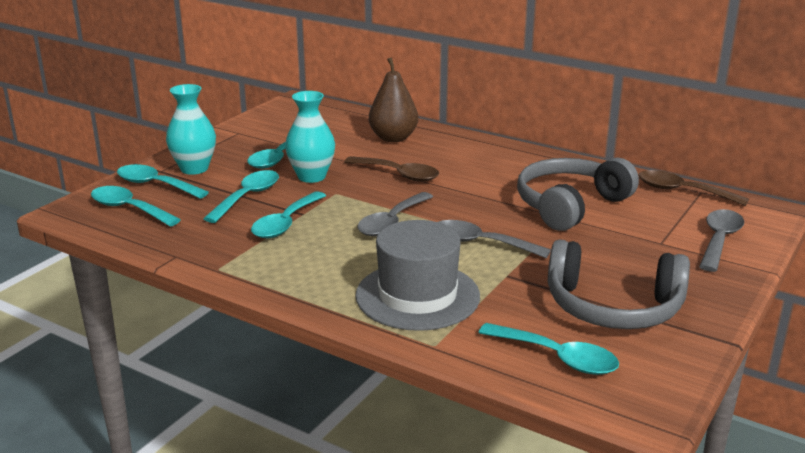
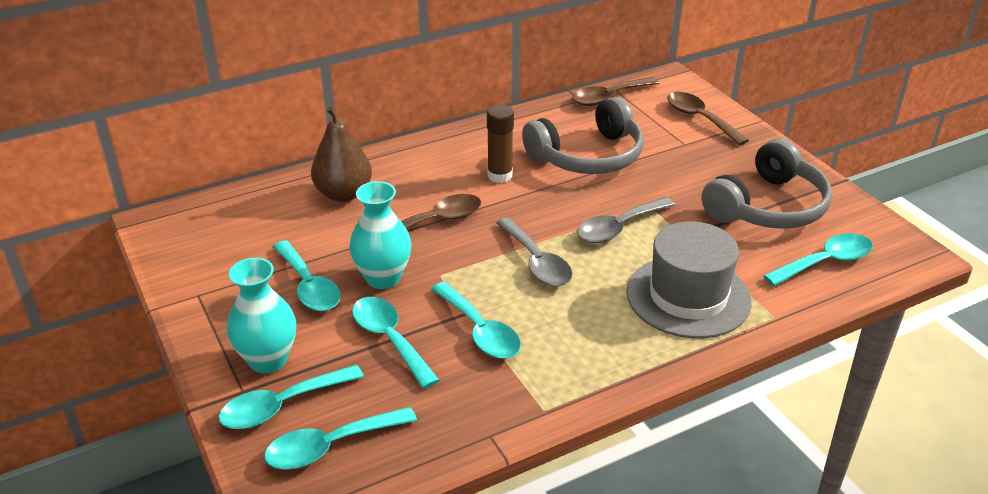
camera: 60 degrees left, 10 degrees up
grey headphones [517,157,639,231] -> grey headphones turned 105 degrees counterclockwise [522,97,644,174]
grey spoon [699,209,744,272] -> brown spoon [667,92,749,146]
none -> brown glue stick [487,105,514,183]

